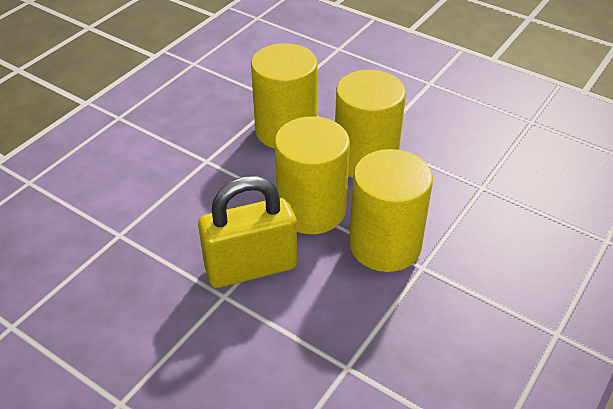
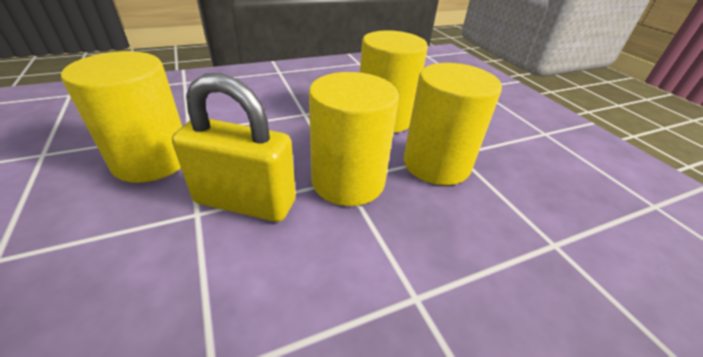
camera: 30 degrees right, 5 degrees down
yellow cylinder [349,149,433,272] -> yellow cylinder moved to [61,51,182,183]

